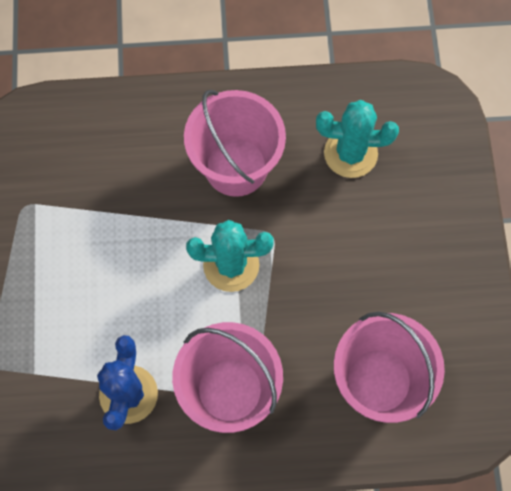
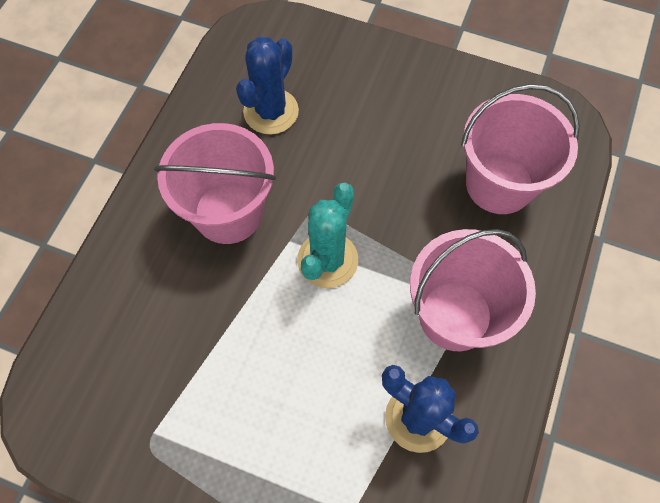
camera: 65 degrees left, 5 degrees down
turquoise cactus [316,100,399,178] -> blue cactus [236,37,299,135]

